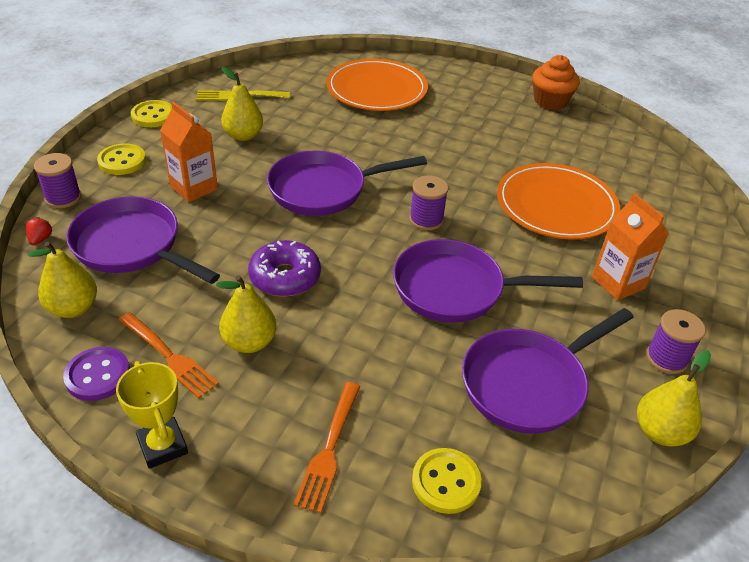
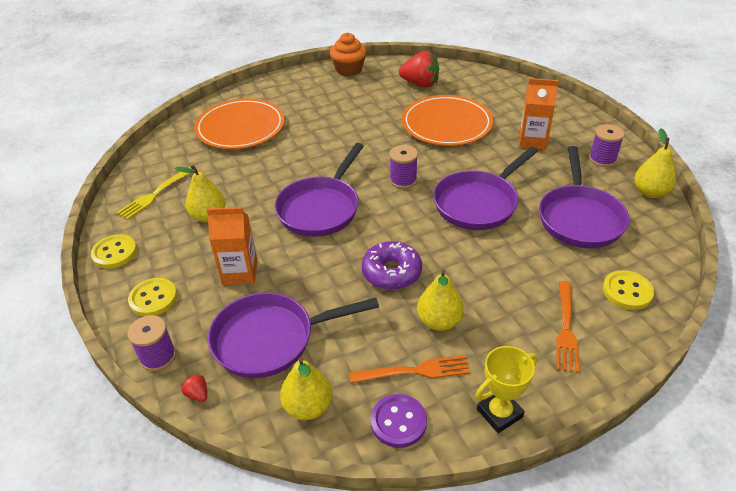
camera: 45 degrees left, 0 degrees up
yellow trophy [116,361,188,469] -> yellow trophy turned 45 degrees counterclockwise [476,346,538,433]
orange fork [294,382,360,513] -> orange fork turned 45 degrees clockwise [556,281,579,373]
none -> red strawberry [399,51,439,88]

